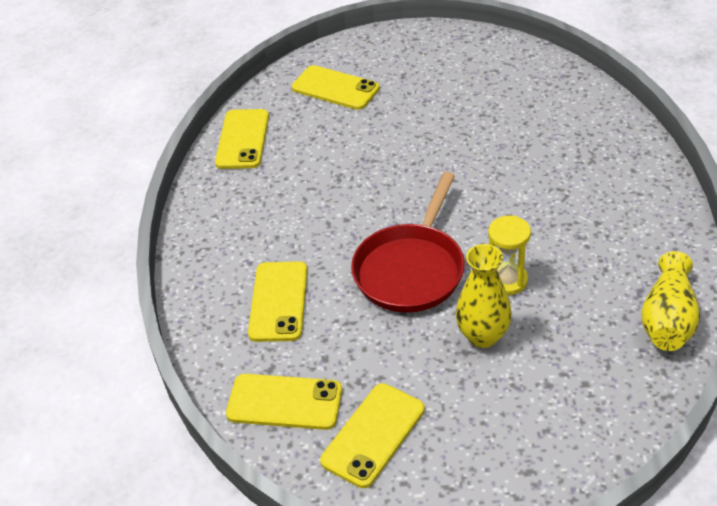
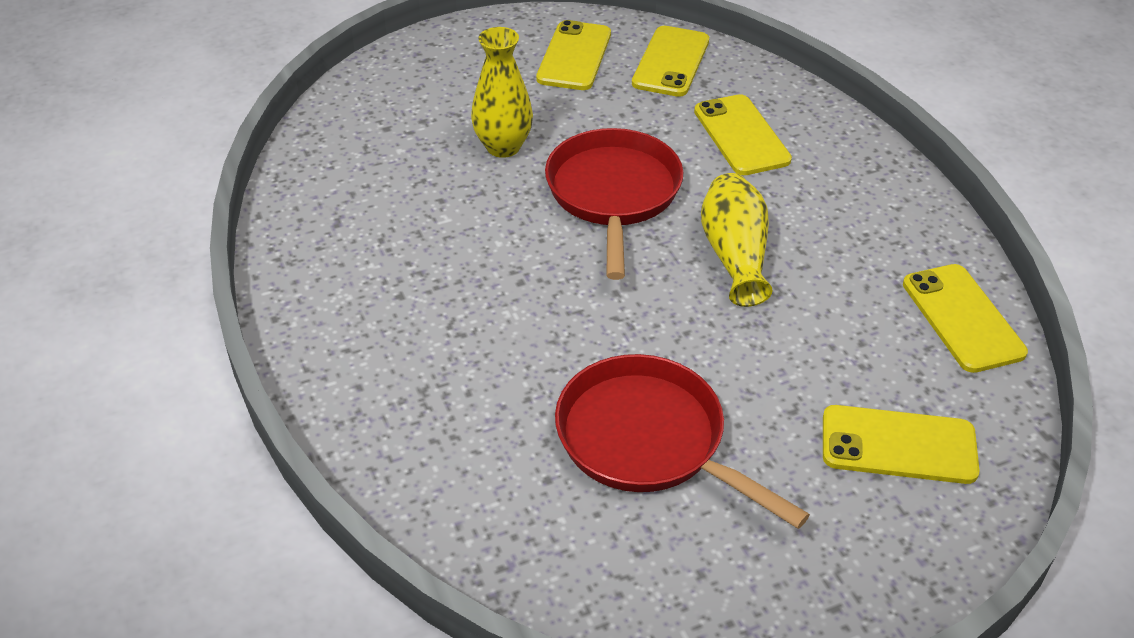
camera: 155 degrees right, 0 degrees up
yellow phone [226,374,342,430] -> yellow phone turned 60 degrees counterclockwise [632,26,709,97]
yellow hourglass [488,215,531,295] -> none
yellow vase [641,251,700,351] -> yellow vase moved to [701,173,773,307]
none -> red pan [555,354,810,529]

